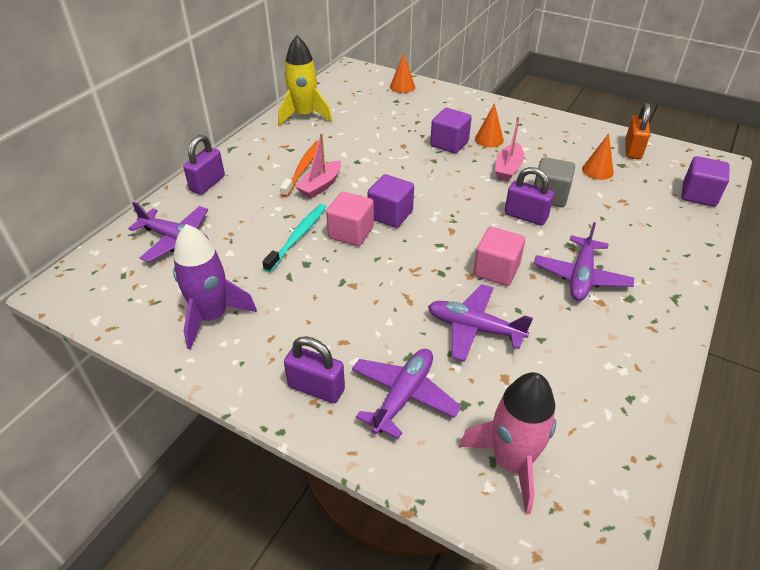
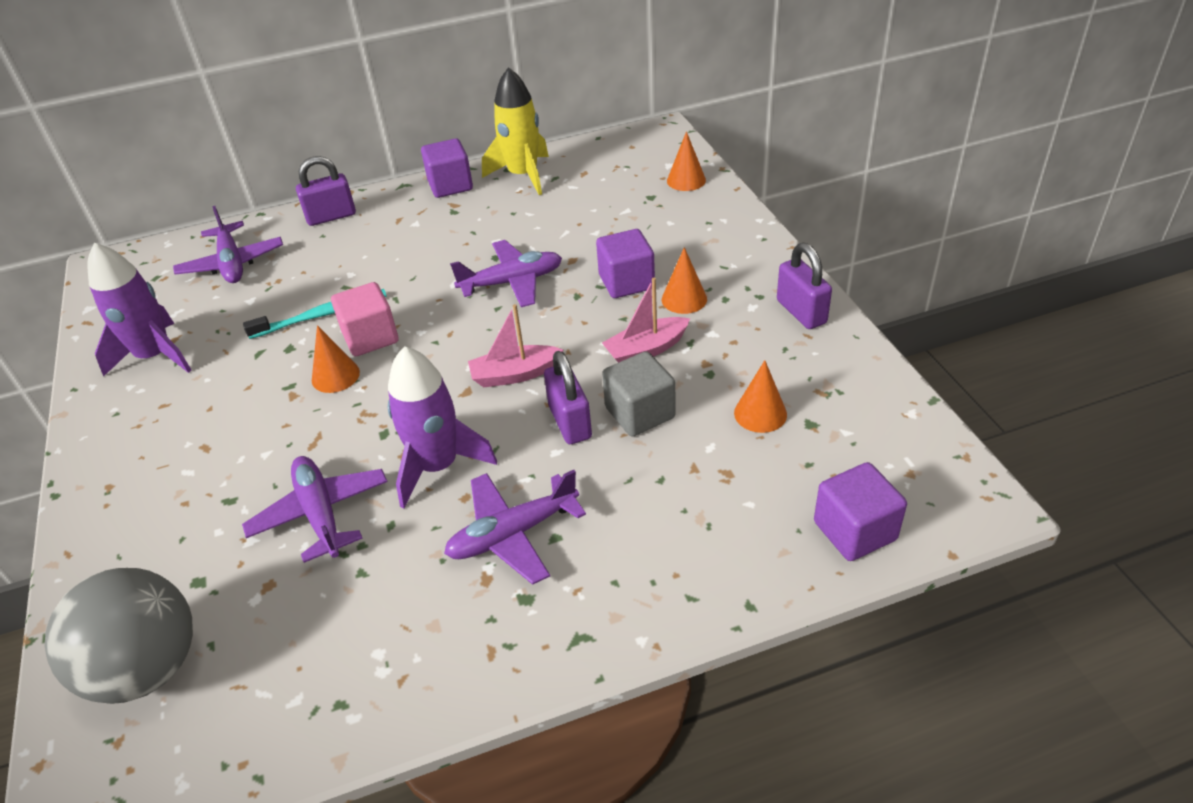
camera: 45 degrees right, 0 degrees up
orange toothbrush [280,141,318,197] -> none
purple padlock [284,336,345,403] -> purple padlock moved to [777,243,832,329]
pink boat [295,133,341,199] -> pink boat moved to [468,304,563,387]
purple plane [352,349,461,439] -> purple plane moved to [450,240,562,307]
purple cube [367,174,414,228] -> purple cube moved to [421,138,473,198]
pink rocket [459,372,556,515] -> grey ball [44,568,193,704]
pink cube [473,227,525,286] -> purple rocket [388,346,497,508]
orange padlock [625,103,650,159] -> none
none -> orange cone [312,325,360,393]

